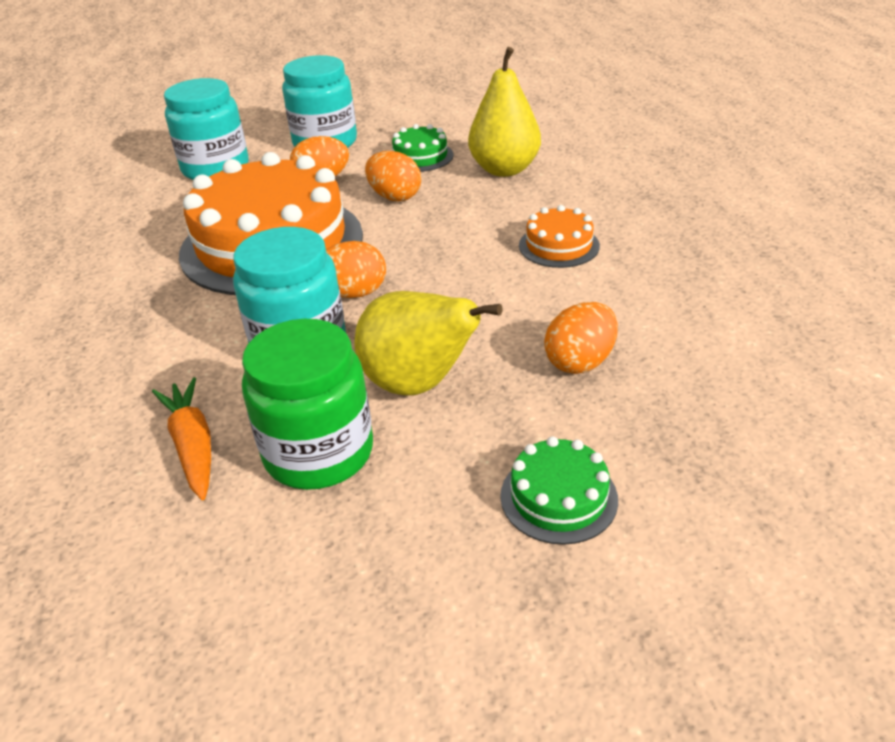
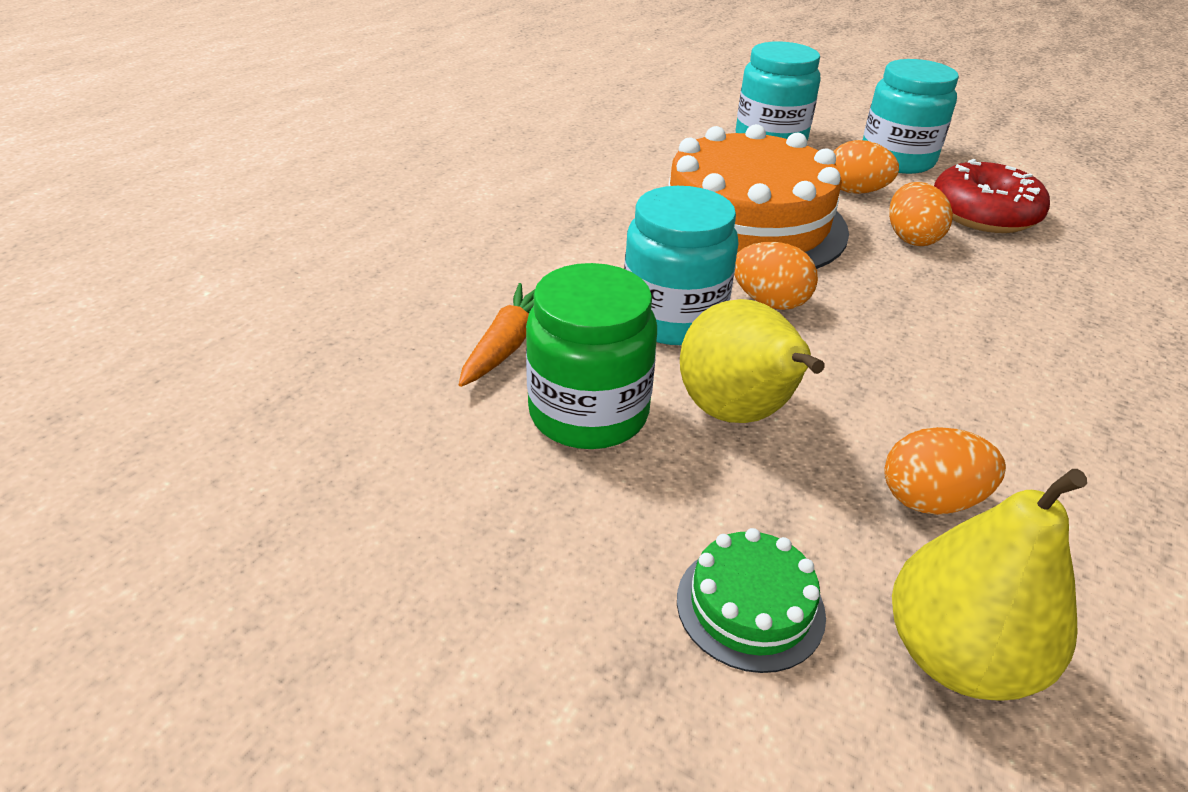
camera: 40 degrees right, 0 degrees up
green cake [392,124,454,172] -> red donut [934,159,1050,233]
yellow pear [468,47,541,177] -> yellow pear moved to [892,469,1087,701]
orange cake [519,205,600,268] -> none

